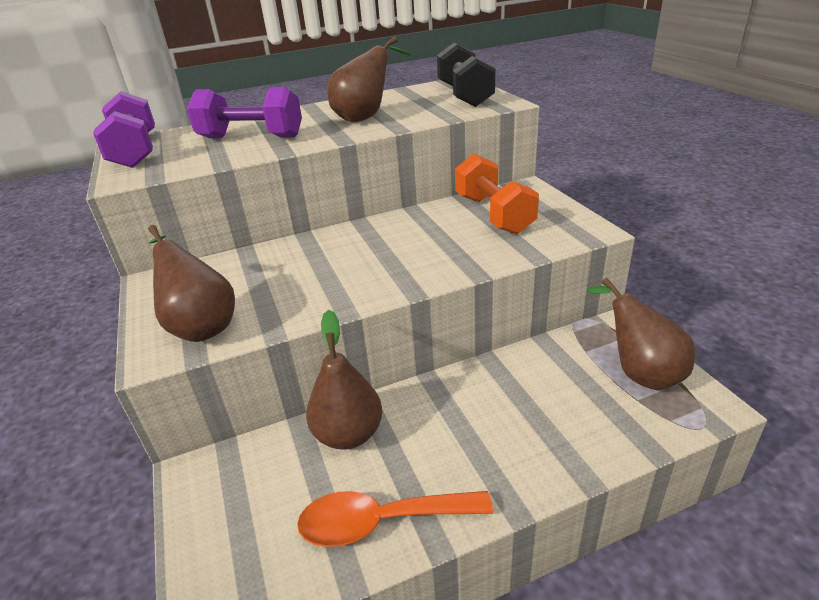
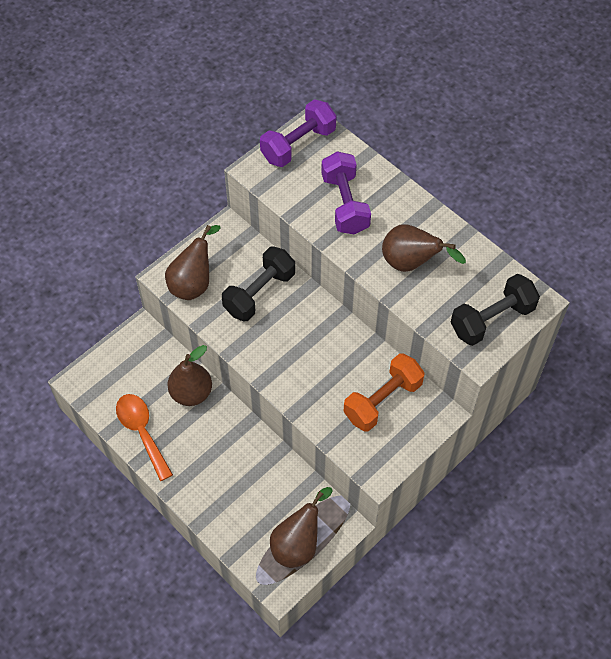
camera: 65 degrees right, 25 degrees up
none -> black dumbbell [222,247,295,321]

